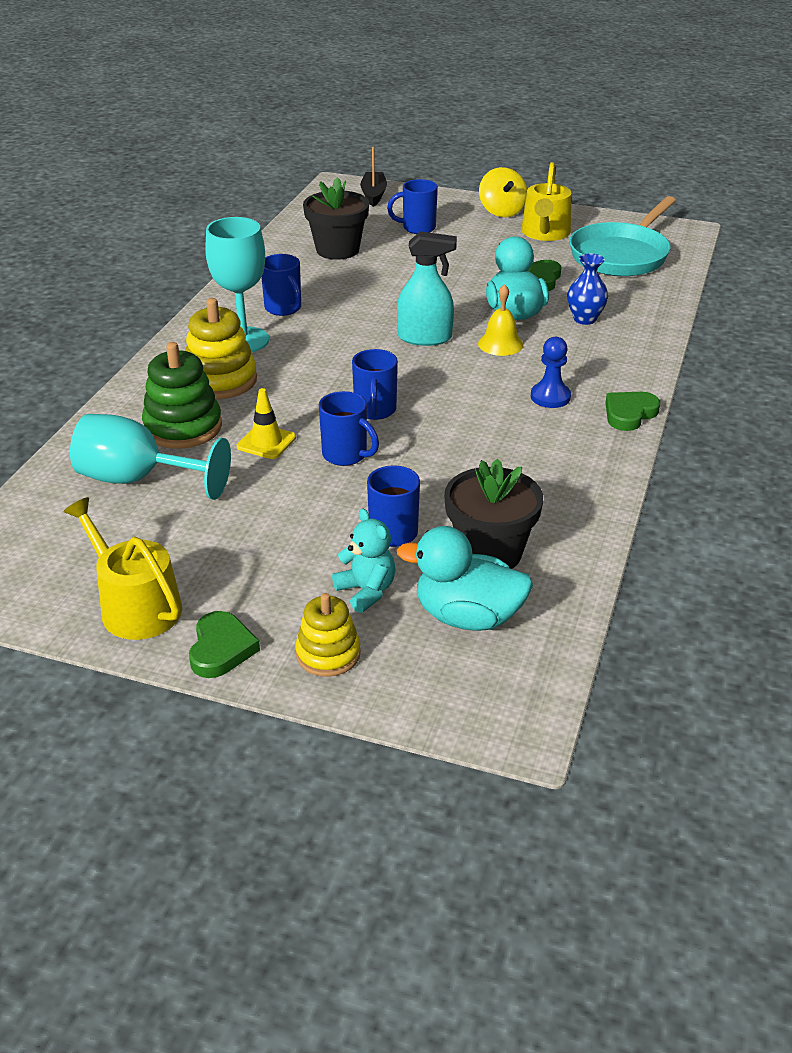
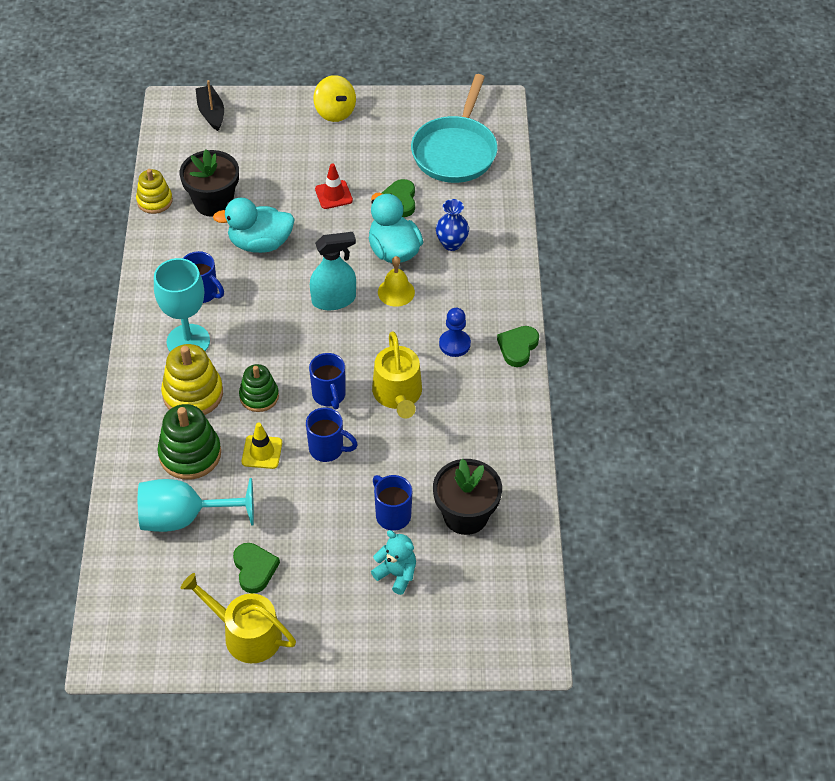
camera: 20 degrees left, 15 degrees up
green heart [189,611,260,678] -> green heart moved to [233,543,280,593]
yellow stacking toy [295,593,361,677] -> yellow stacking toy moved to [136,169,173,214]
blue mug [387,179,438,234] -> none
turquoise duck [397,526,533,631] -> turquoise duck moved to [213,198,295,253]
yellow watering can [521,162,571,241] -> yellow watering can moved to [372,331,422,419]
none -> green stacking toy [239,364,279,412]
none -> red traffic cone [315,163,353,209]

